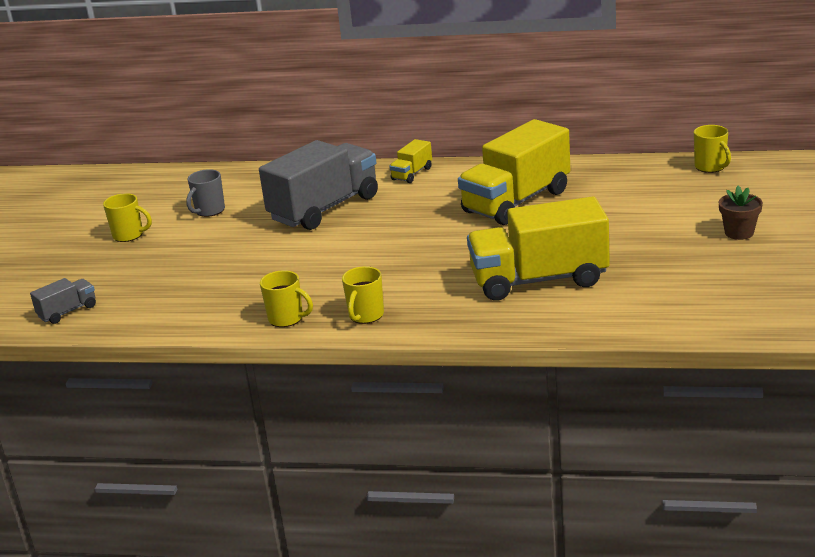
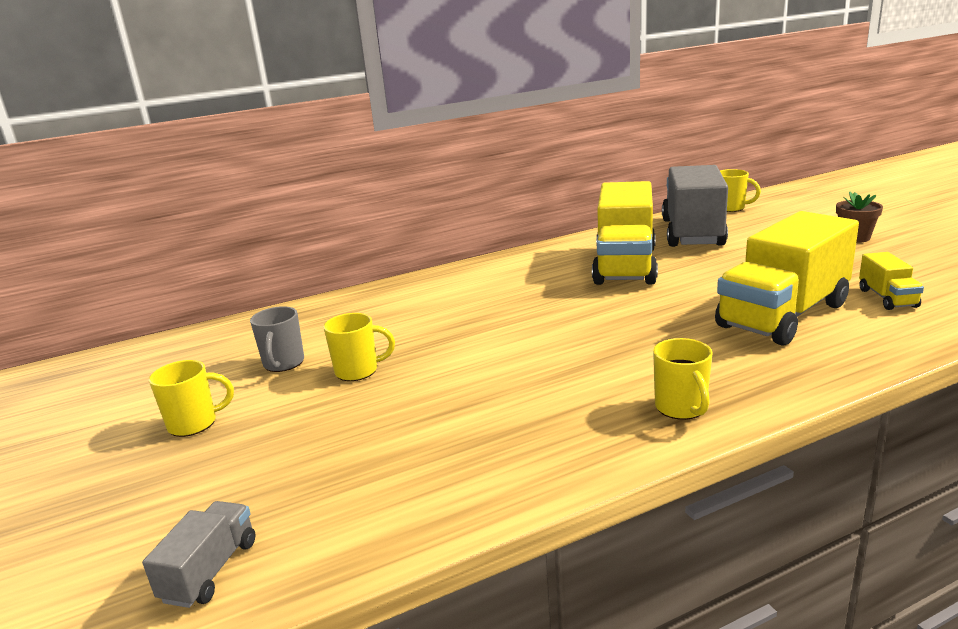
camera: 35 degrees left, 5 degrees down
grey truck [259,140,378,230] -> grey truck moved to [662,165,728,247]
yellow mug [260,270,313,327] -> yellow mug moved to [323,313,395,381]
yellow truck [389,139,432,183] -> yellow truck moved to [859,252,924,310]

